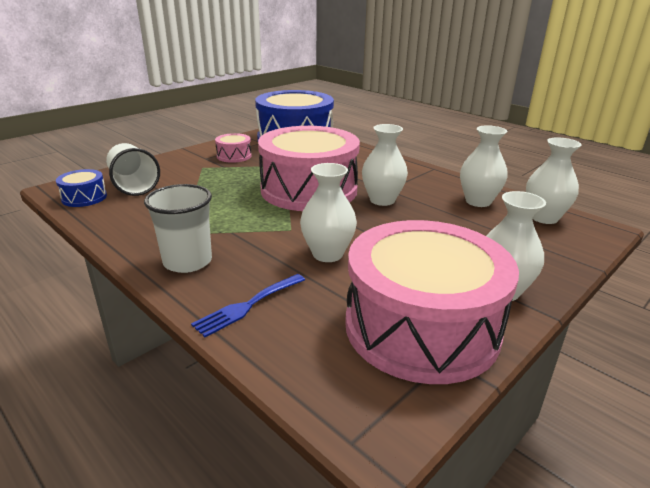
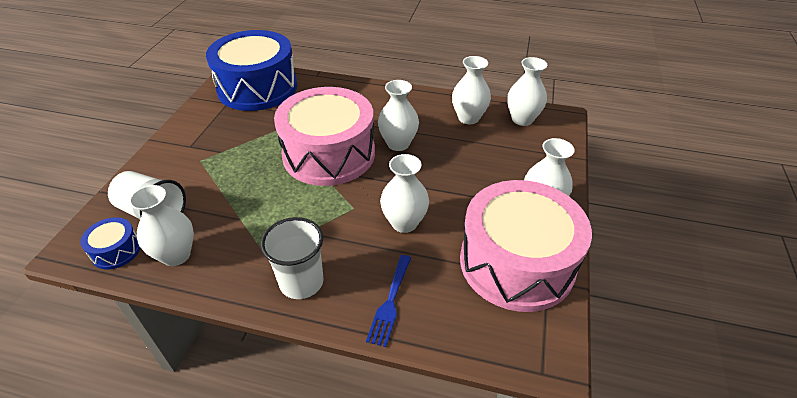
camera: 30 degrees left, 15 degrees up
pink drum [215,133,252,163] -> none
none -> white vase [129,185,194,266]

